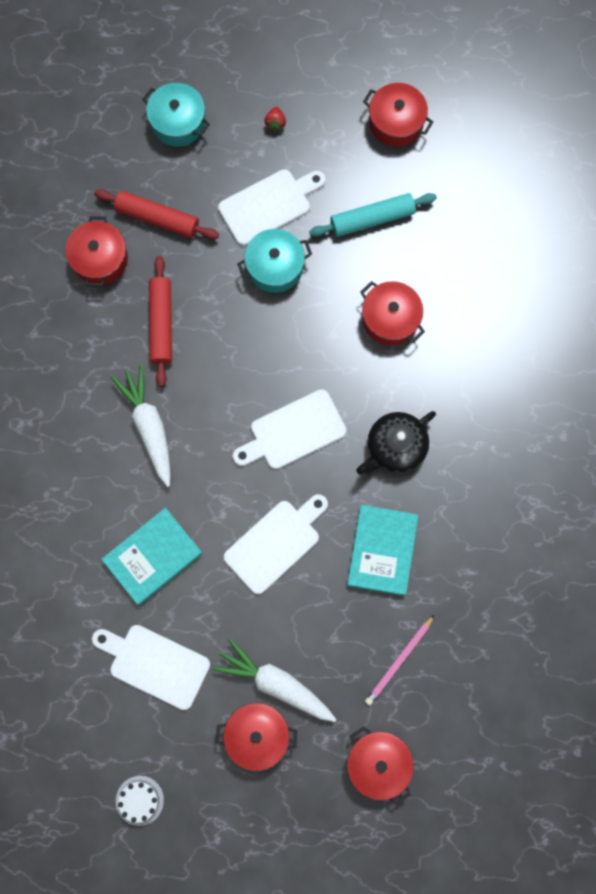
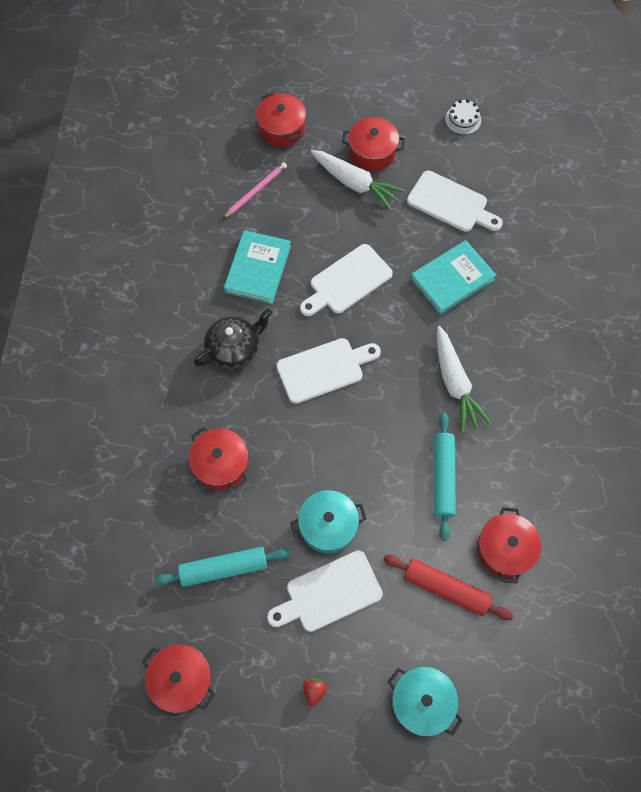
camera: 175 degrees left, 10 degrees down
red rolling pin [149,256,172,387] -> turquoise rolling pin [434,413,456,541]

